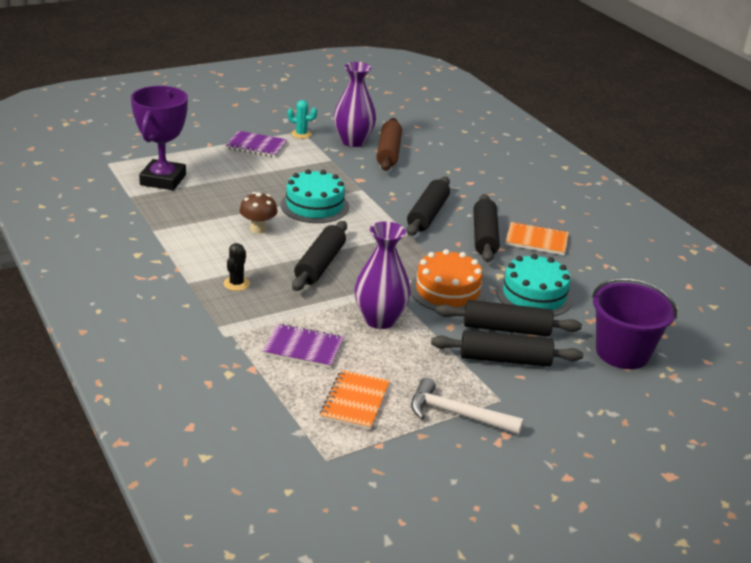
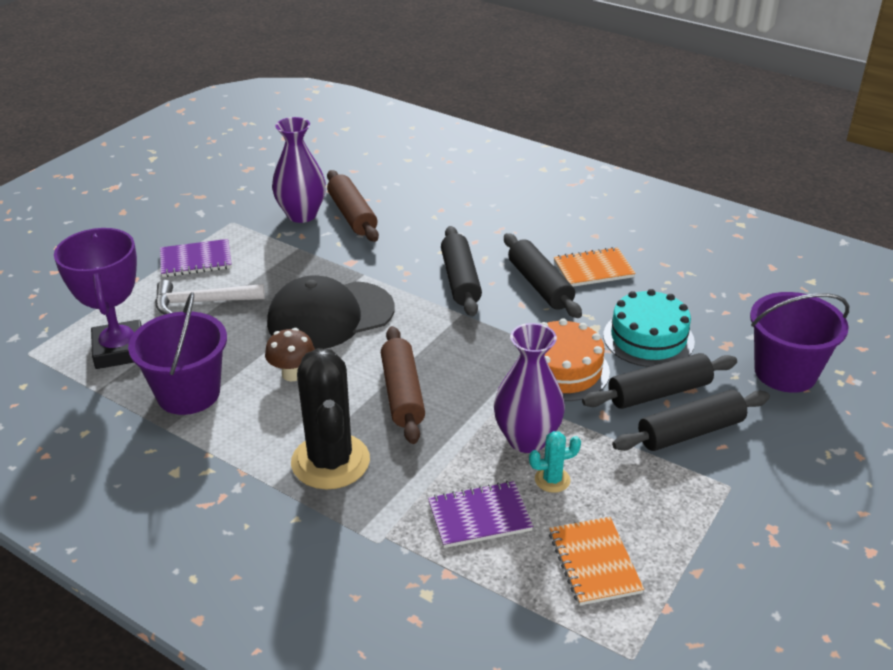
camera: 25 degrees left, 5 degrees up
black cactus [223,243,250,291] -> black cactus [291,348,370,489], size x2.25
turquoise cake [280,169,349,223] -> black cap [267,275,394,349]
turquoise cactus [287,100,317,139] -> turquoise cactus moved to [529,431,581,493]
black rolling pin [292,221,347,291] -> brown rolling pin [381,326,425,444]
white hammer [411,378,524,435] -> white hammer moved to [155,280,265,315]
none -> purple bucket [128,292,227,415]

